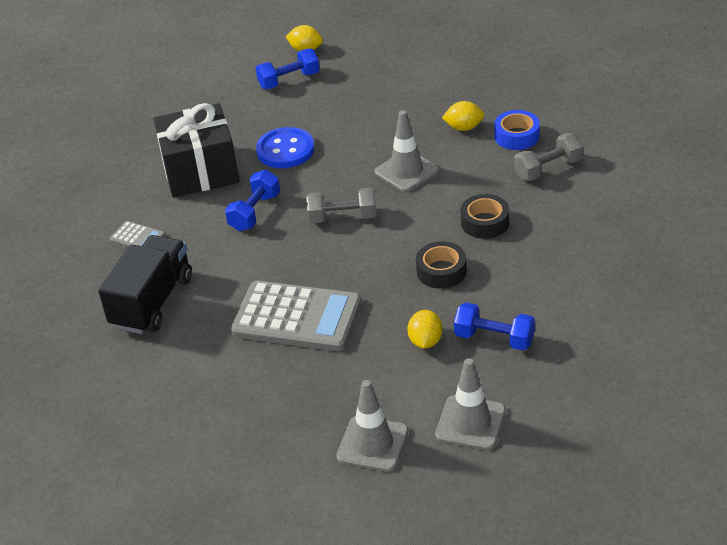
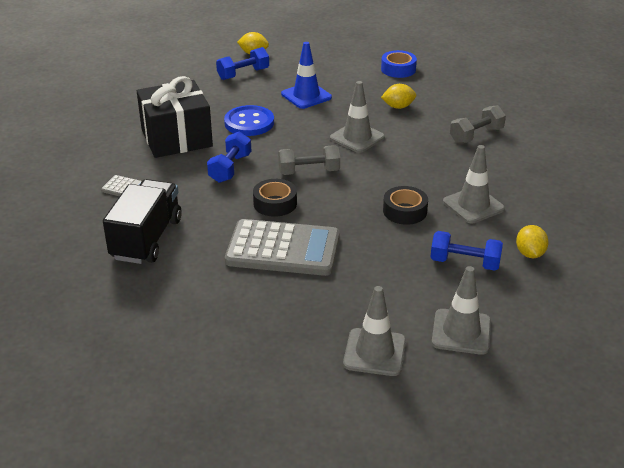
camera: 10 degrees left, 5 degrees down
yellow lemon [407,310,443,349] -> yellow lemon moved to [516,225,549,258]
black tape [461,194,509,239] -> black tape moved to [253,179,297,217]
blue tape [494,110,540,150] -> blue tape moved to [381,50,417,78]
none -> blue traffic cone [281,42,332,109]
none -> grey traffic cone [443,145,505,224]

